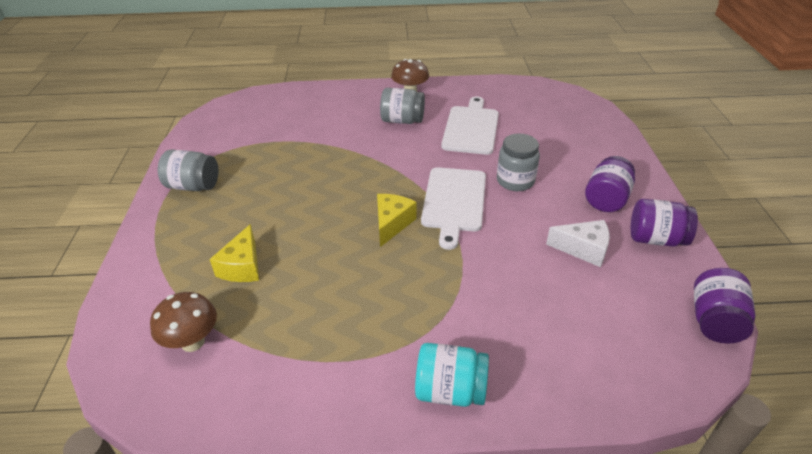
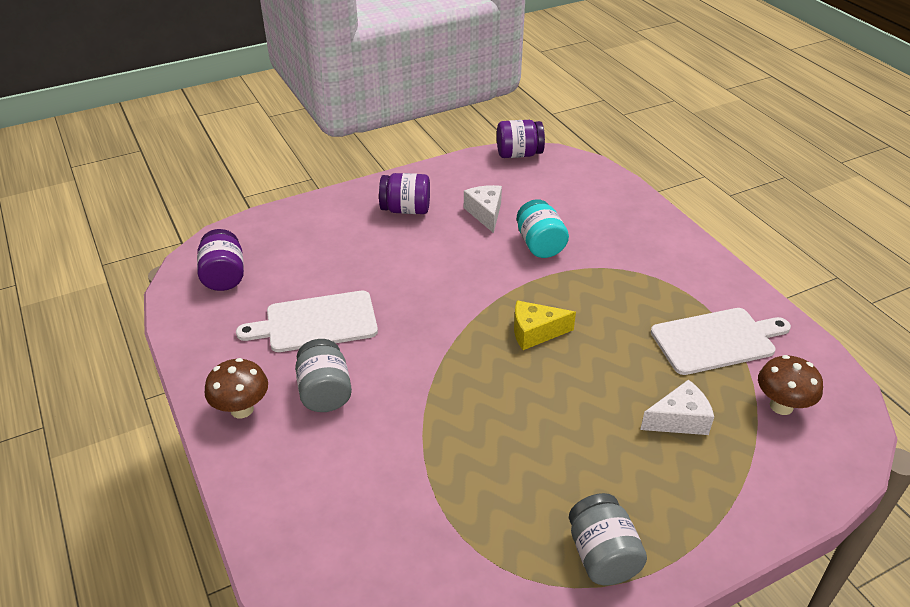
camera: 115 degrees left, 0 degrees up
yellow cheese [210,224,259,282] -> white cheese [640,379,714,435]
turquoise jar [415,343,489,407] -> turquoise jar moved to [517,199,569,258]
white cutting board [421,167,486,250] -> white cutting board moved to [651,308,791,375]
grey jar [497,134,540,191] -> none
purple jar [631,199,698,247] -> purple jar moved to [197,229,244,291]

